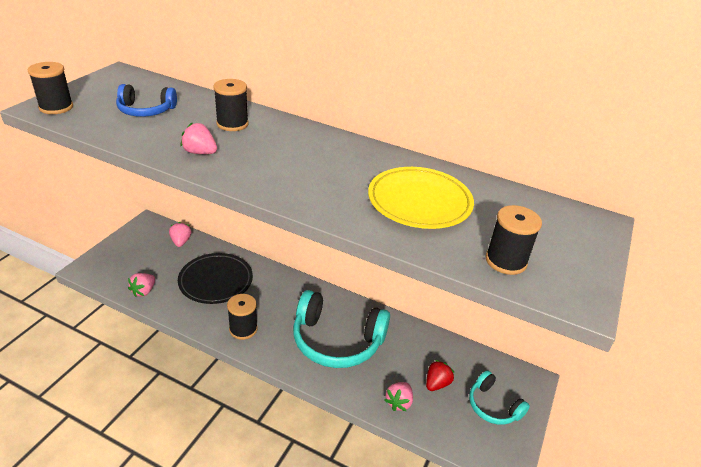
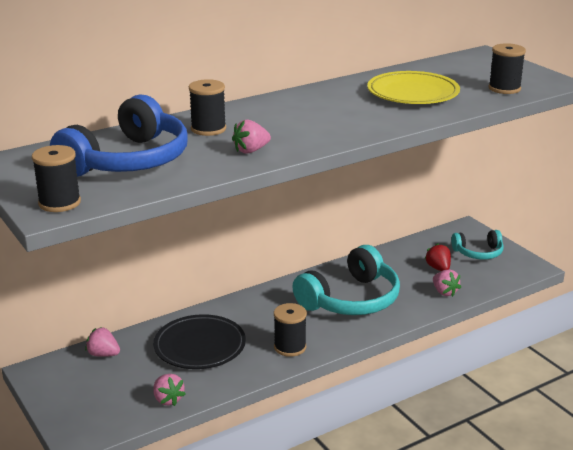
camera: 55 degrees left, 10 degrees down
blue headphones [116,84,177,117] -> blue headphones [50,94,188,177], size x1.85

